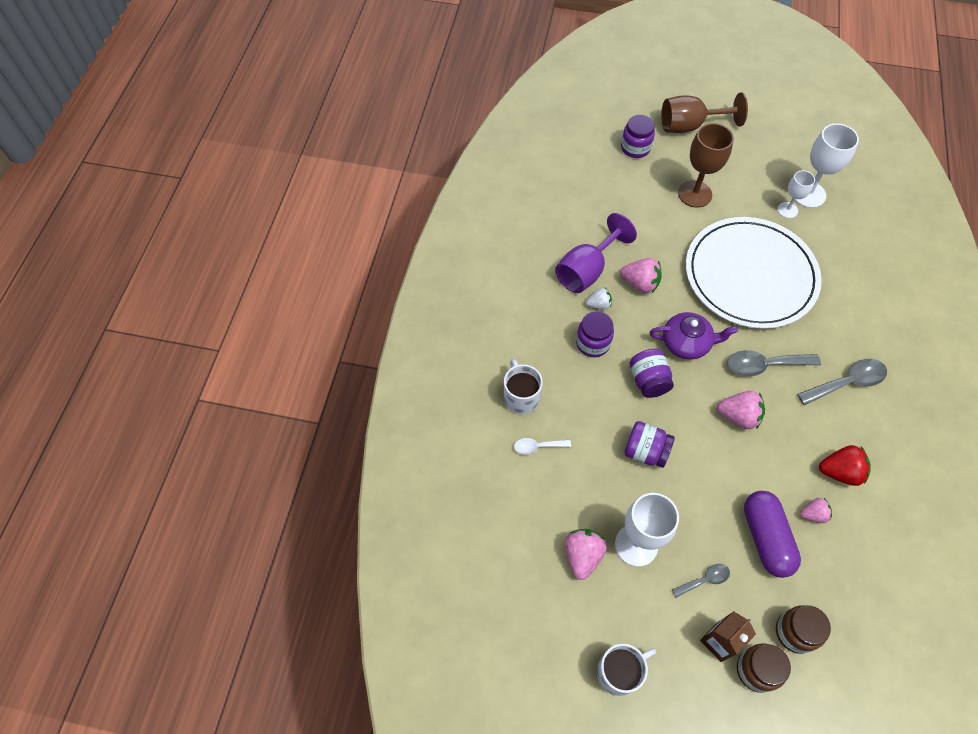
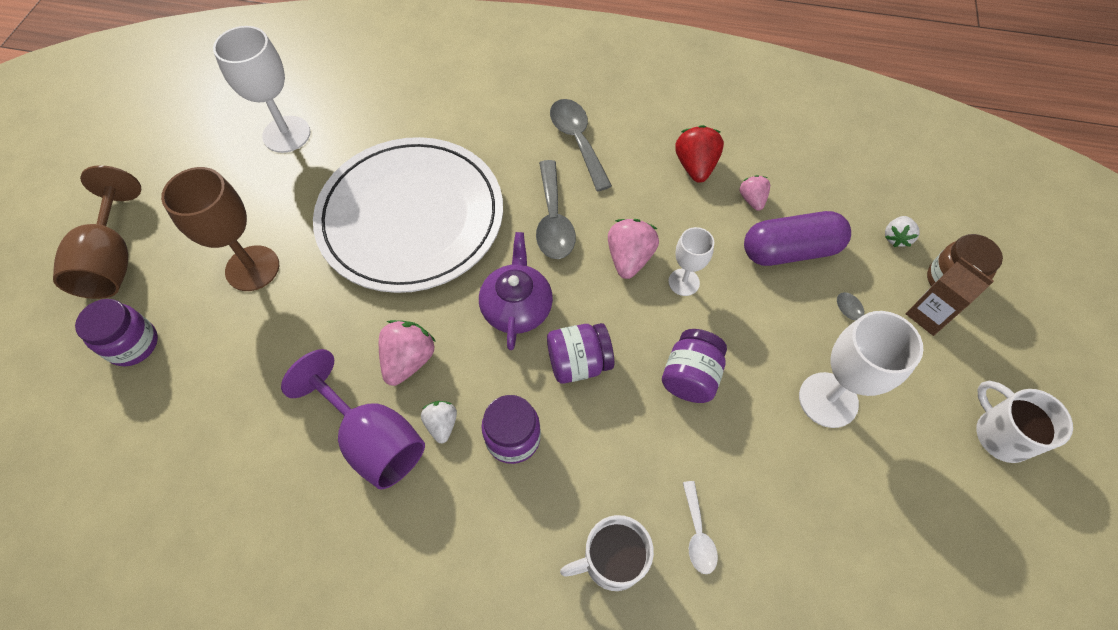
camera: 90 degrees left, 0 degrees up
pink strawberry [564,529,607,580] -> none
brown jar [776,605,831,654] -> white strawberry [885,216,920,247]
white goblet [778,170,815,218] -> white goblet moved to [668,227,714,296]

